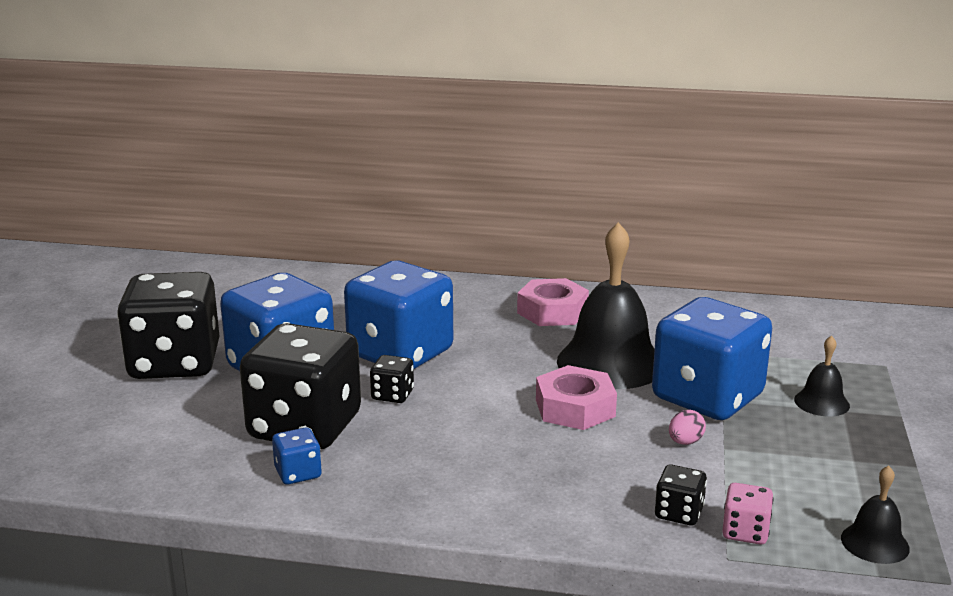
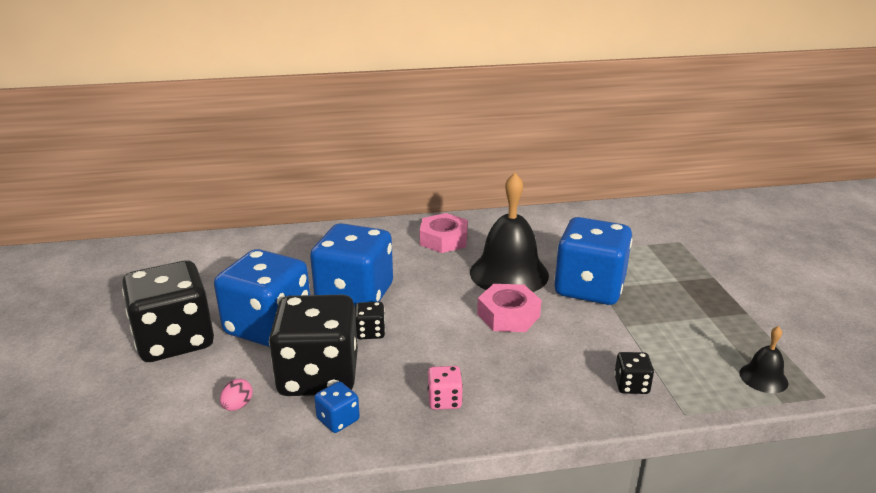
camera: 20 degrees left, 5 degrees up
pink egg [669,410,706,445] -> pink egg moved to [220,379,253,411]
pink dice [722,483,773,545] -> pink dice moved to [428,366,463,410]
black bell [794,335,850,416] -> none

